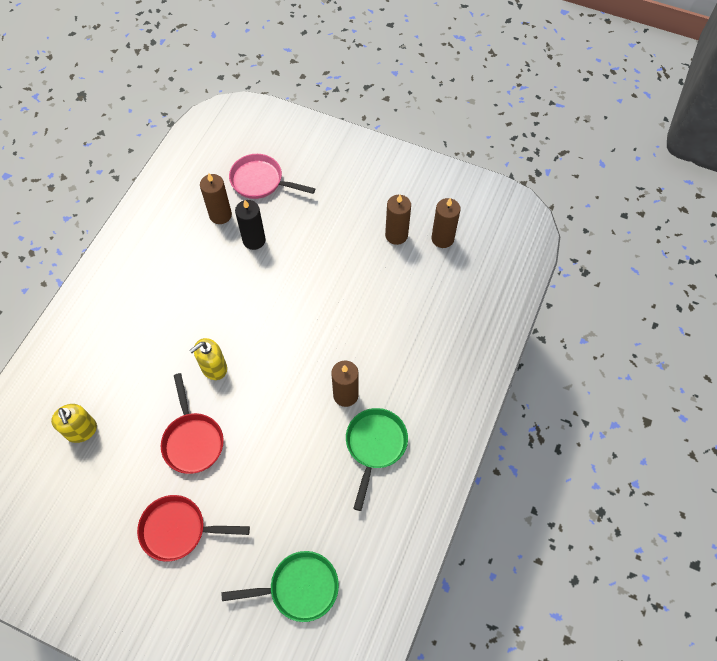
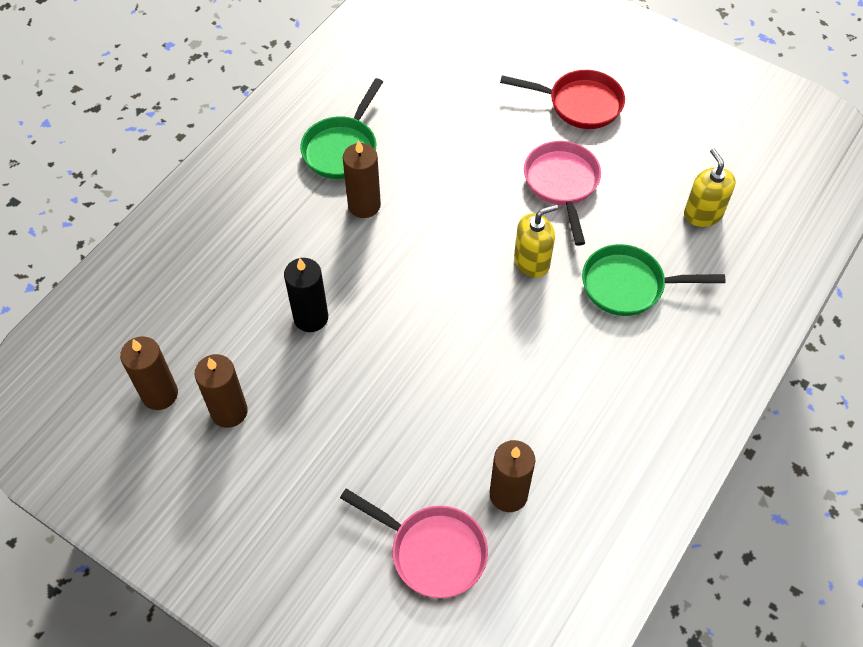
camera: 170 degrees left, 5 degrees down
red pan [161,373,224,474] -> pink pan [524,141,601,246]
green pan [222,551,339,622] -> green pan moved to [582,244,725,316]
black candle [235,200,266,250] -> black candle moved to [284,258,328,332]

